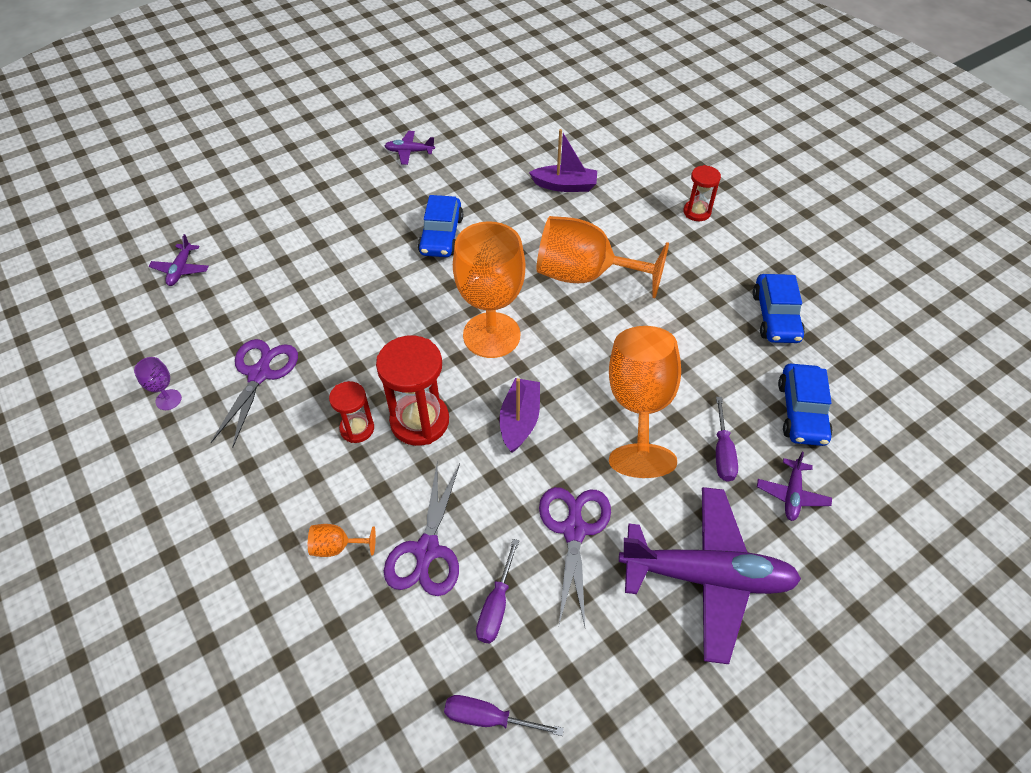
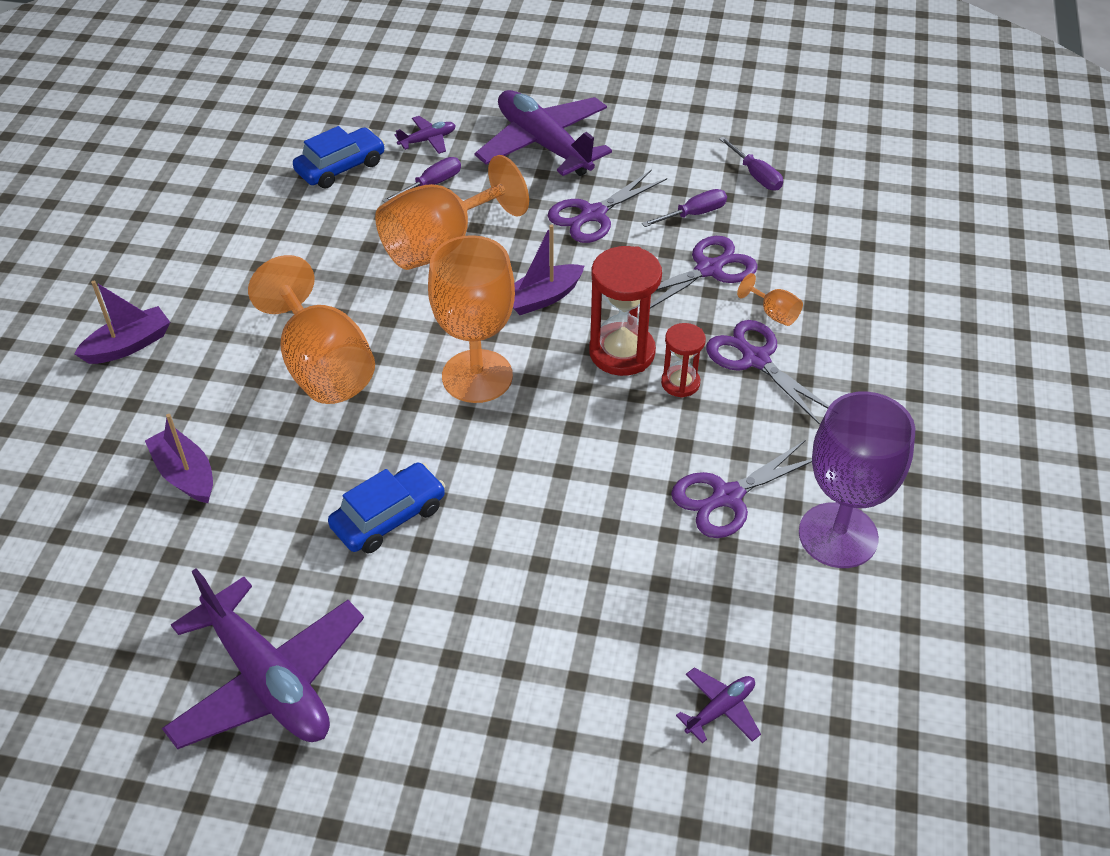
camera: 135 degrees left, 5 degrees down
purple goblet [134,357,182,410] -> purple goblet [799,392,915,568], size x2.44
purple plane [385,131,435,165] -> purple plane [162,568,364,749], size x2.32
red hourglass [683,165,721,221] -> purple boat [74,281,170,364]
blue car [753,274,805,343] -> none
none -> purple scissors [706,320,829,425]

